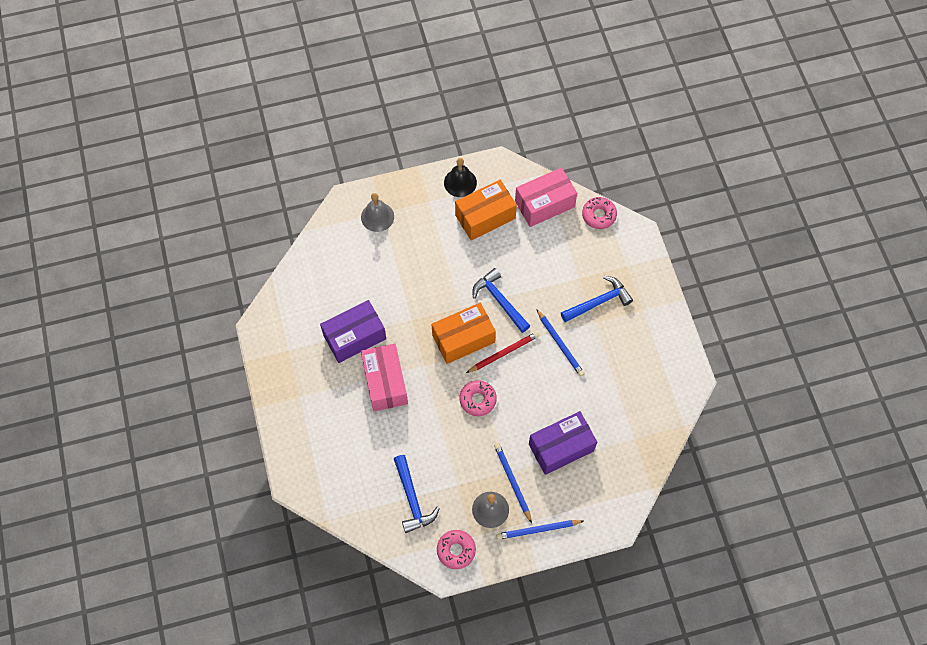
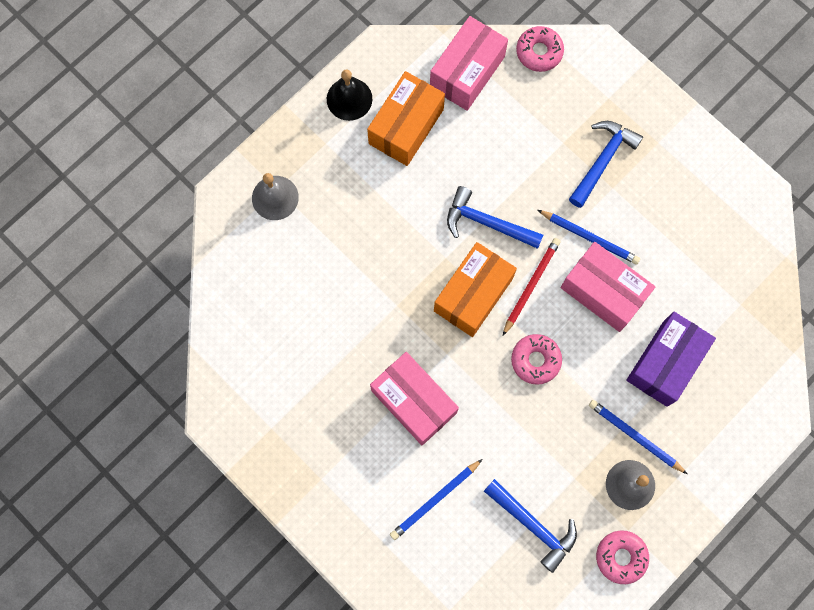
camera: 30 degrees left, 10 degrees up
purple box [320,300,386,363] -> none
blue pencil [496,520,584,540] -> blue pencil moved to [390,459,482,540]
none -> pink box [561,242,656,332]

